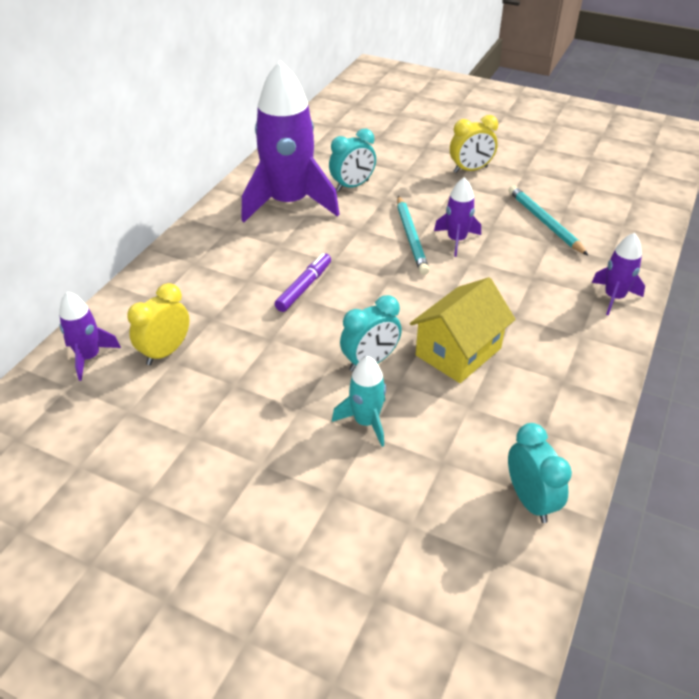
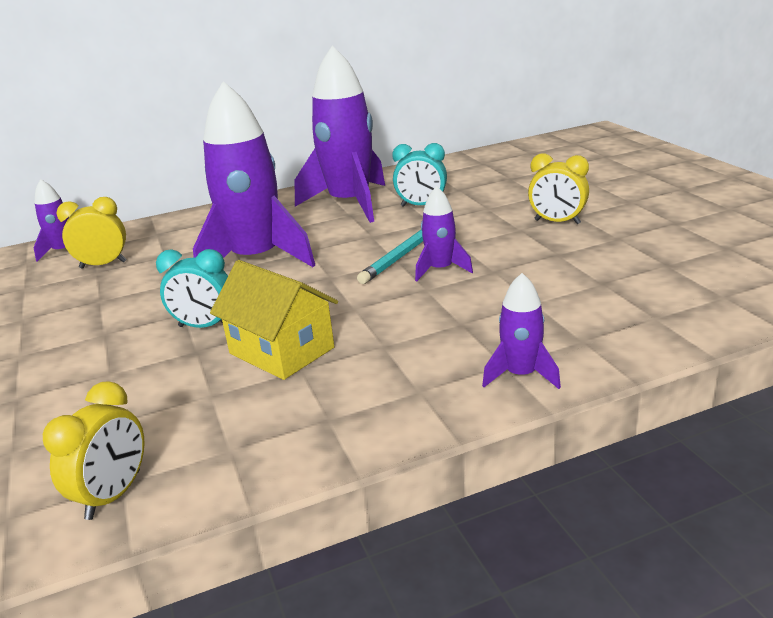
camera: 45 degrees right, 15 degrees down
purple marker [275,253,331,312] -> purple rocket [193,81,315,267]
turquoise rocket [332,356,386,447] -> none
yellow house [410,277,516,383] -> yellow house turned 45 degrees clockwise [210,260,338,380]
turquoise clock [508,423,572,523] -> yellow clock [43,381,145,520]
turquoise pencil [509,185,589,256] -> none

